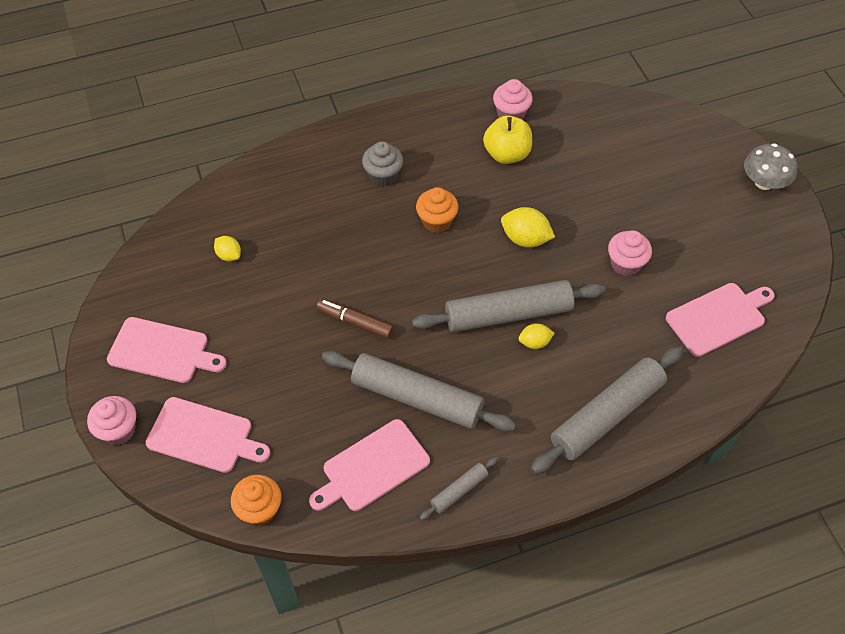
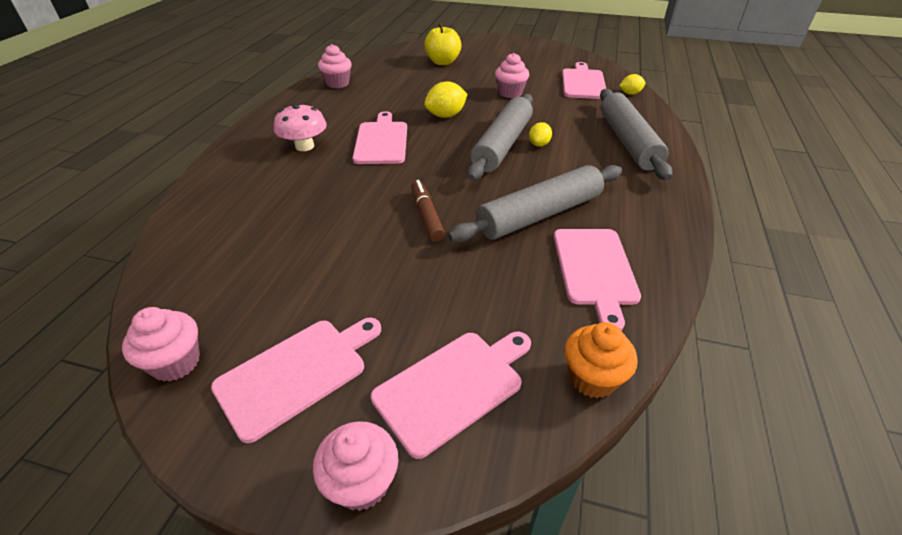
camera: 55 degrees left, 15 degrees down
yellow lemon [214,236,241,261] -> yellow lemon moved to [619,74,645,95]
brown marker [316,299,394,338] -> brown marker turned 105 degrees clockwise [411,180,445,241]
grey cupcake [362,141,403,187] -> pink mushroom [274,103,327,151]
orange cupcake [416,187,459,233] -> pink cutting board [353,111,407,164]
grey rolling pin [420,457,498,520] -> none
yellow apple [483,115,532,164] -> yellow apple moved to [424,23,462,65]
grey mushroom [744,143,797,190] -> none
none -> pink cupcake [122,307,200,381]

